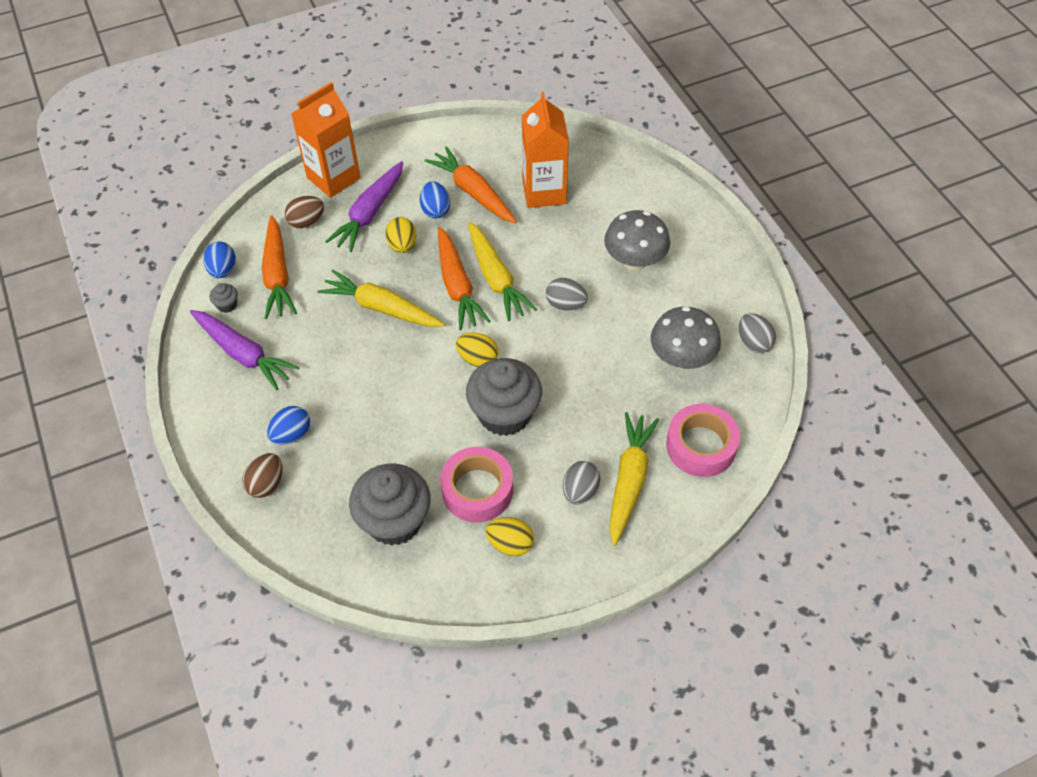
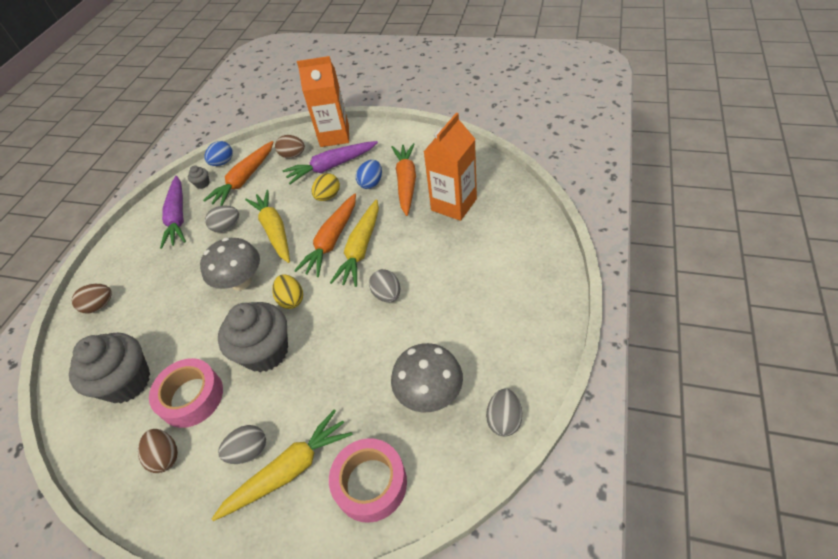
camera: 45 degrees right, 5 degrees down
blue egg [267,406,310,444] -> none
yellow egg [485,517,534,556] -> brown egg [138,429,178,473]
grey mushroom [604,210,670,271] -> grey mushroom moved to [200,238,260,291]
none -> grey egg [205,206,239,233]

